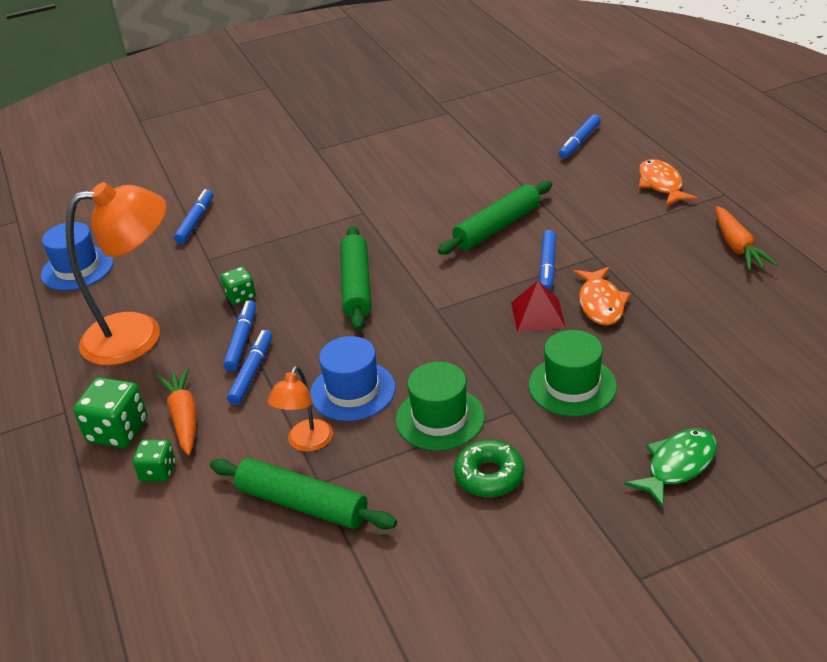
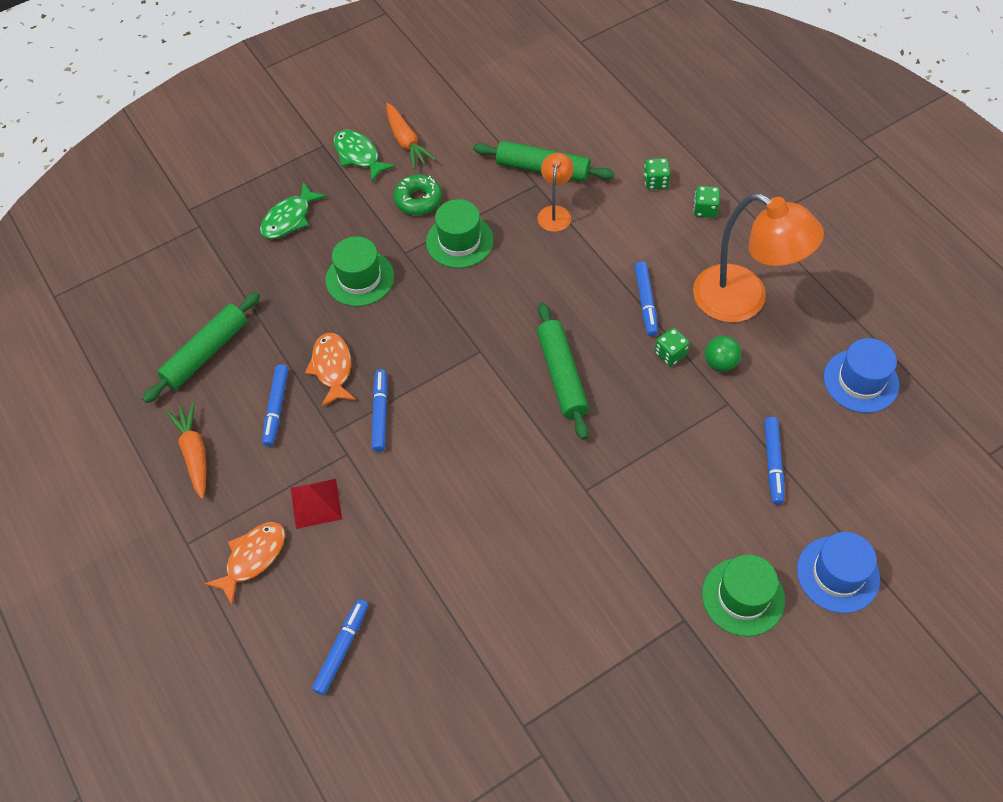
camera: 170 degrees right, 20 degrees up
orange lamp [65,182,166,366] -> orange lamp turned 120 degrees counterclockwise [693,193,824,322]
green dice [73,378,148,448] -> green dice [694,186,720,218], size x0.61
orange carrot [157,367,197,455] -> orange carrot moved to [386,103,436,169]
blue marker [227,330,272,405] -> blue marker moved to [262,364,288,446]
blue hat [310,336,395,421] -> blue hat moved to [797,532,880,613]
green rolling pin [438,181,552,255] -> green rolling pin moved to [142,292,260,403]
red pyramid [511,281,566,332] -> red pyramid moved to [291,479,342,529]
orange fish [639,159,697,206] -> orange fish turned 120 degrees counterclockwise [204,522,285,605]
none -> green fish [333,130,396,182]
none -> green hat [702,554,785,637]
none -> green ball [705,336,741,372]

